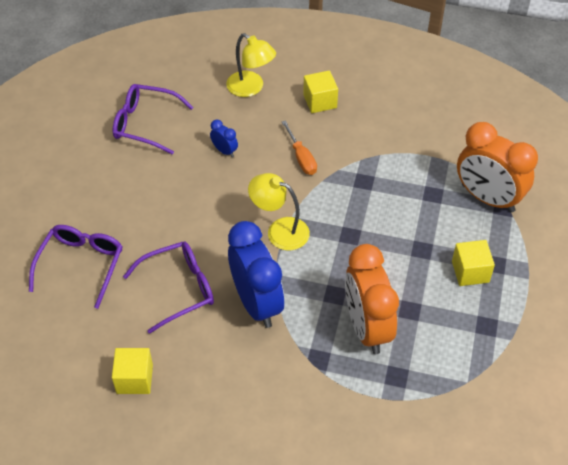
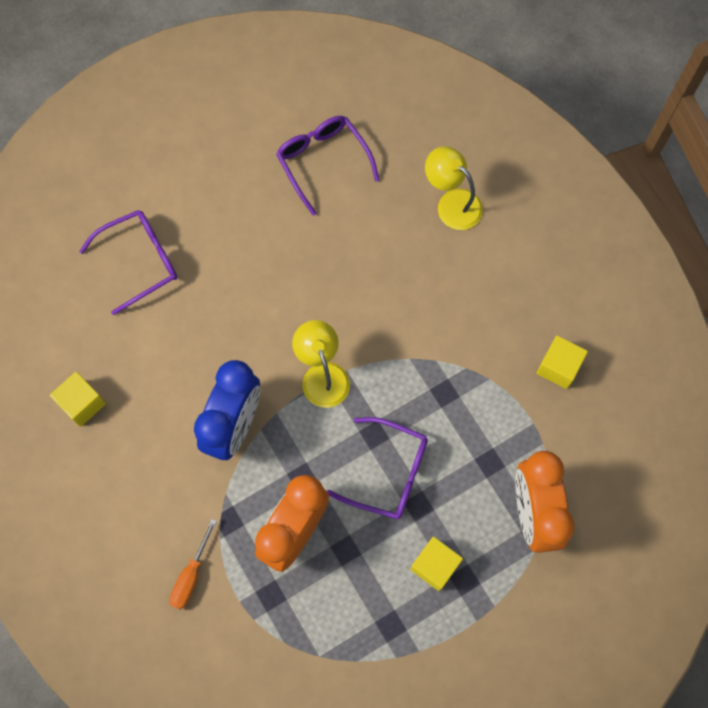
camera: 45 degrees right, 20 degrees up
purple glasses [123,242,214,334] -> purple glasses moved to [327,417,428,519]
blue clock [210,120,238,157] -> none
yellow lamp [226,33,276,97] -> yellow lamp turned 135 degrees clockwise [425,146,483,230]
orange screwdriver [282,120,317,175] -> orange screwdriver moved to [169,519,217,610]
yellow cube [303,70,338,113] -> yellow cube moved to [536,336,588,389]

